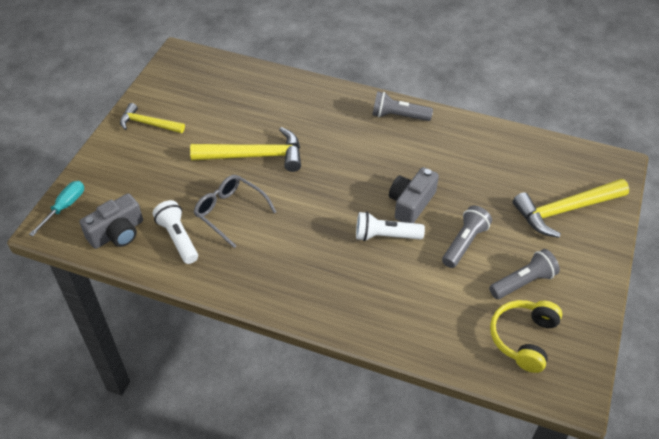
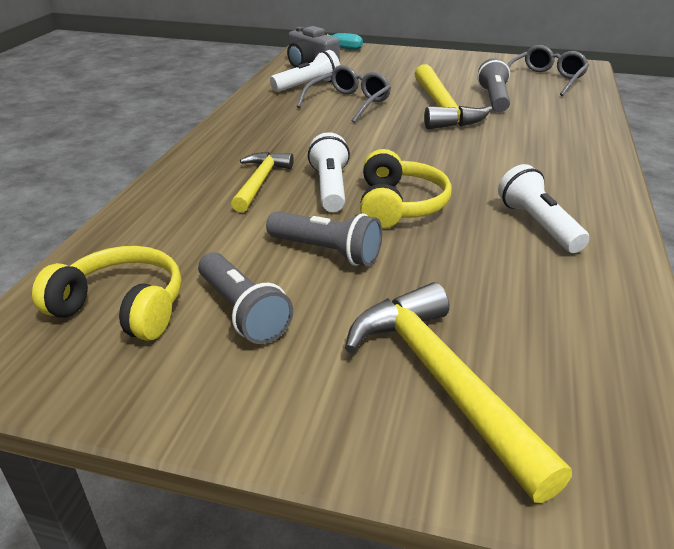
camera: 85 degrees right, 15 degrees down
yellow hammer [120,103,185,133] -> yellow hammer moved to [231,152,294,213]
grey flashlight [372,91,433,121] -> grey flashlight moved to [477,58,510,112]
grey camera [389,167,439,223] -> yellow headphones [360,149,452,229]
none -> white flashlight [498,164,590,253]
none -> grey glasses [507,45,589,96]

